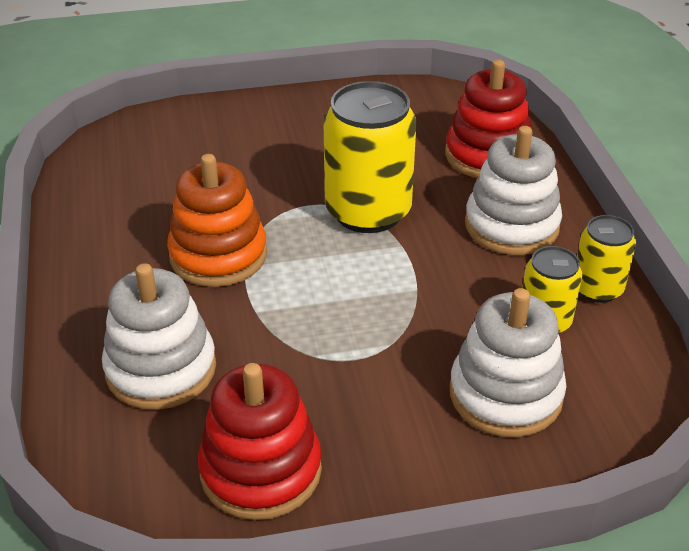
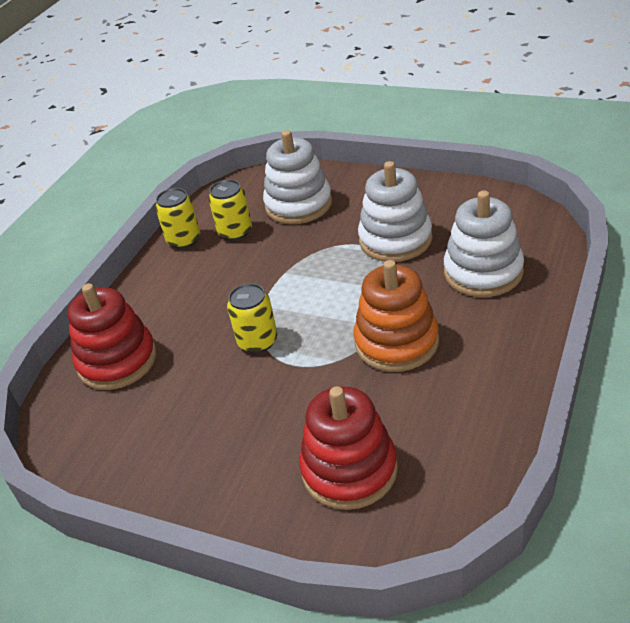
camera: 140 degrees left, 0 degrees up
red stacking toy [198,363,322,520] -> red stacking toy moved to [299,386,398,510]
yellow can [324,81,417,233] -> yellow can [227,283,277,353], size x0.55
white stacking toy [465,126,562,255] -> white stacking toy moved to [358,161,433,262]

